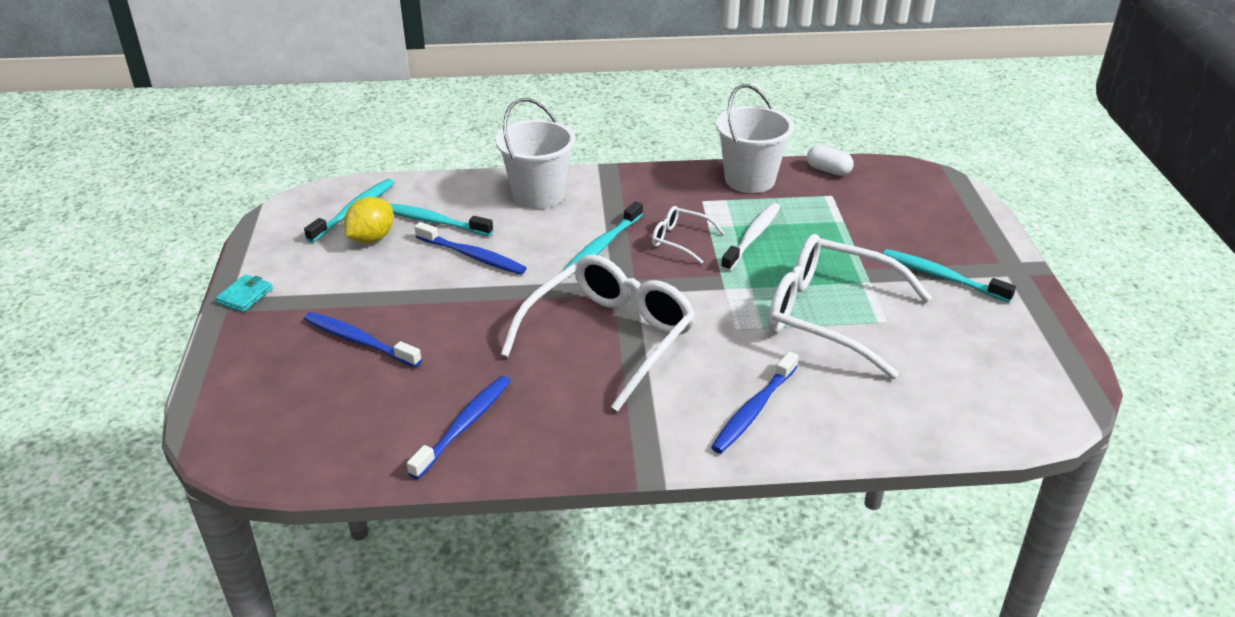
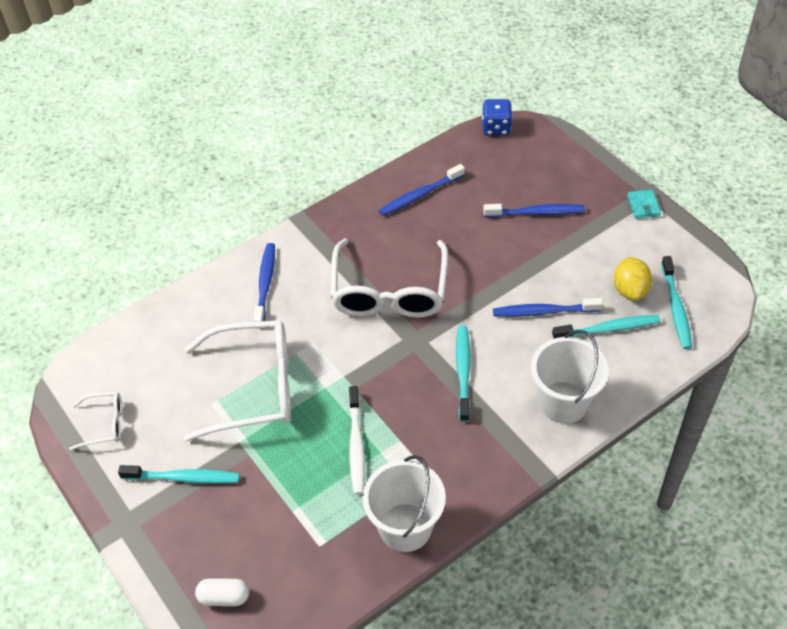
camera: 150 degrees right, 15 degrees up
blue toothbrush [407,376,511,479] -> blue toothbrush turned 60 degrees clockwise [379,164,465,216]
white glasses [652,206,724,264] -> white glasses moved to [69,392,122,450]
white capsule [807,145,854,176] -> white capsule moved to [195,578,249,606]
none -> blue dice [482,99,512,135]

